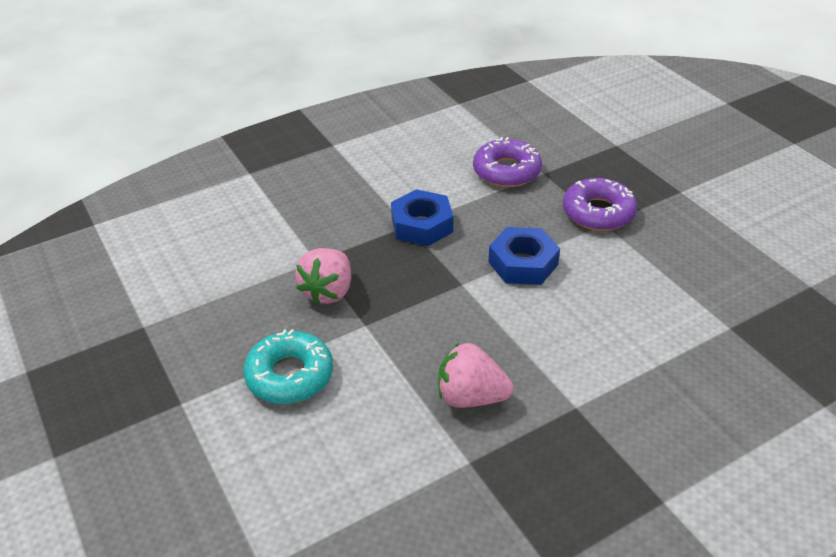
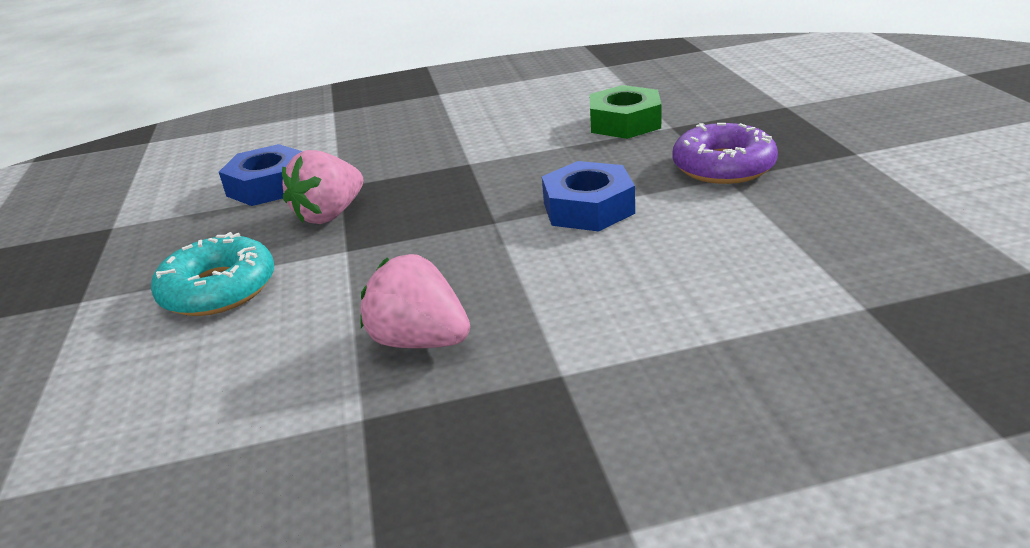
camera: 20 degrees right, 10 degrees down
blue nut [391,189,453,246] -> blue nut moved to [219,144,302,206]
purple donut [473,137,542,187] -> green nut [589,85,662,139]

